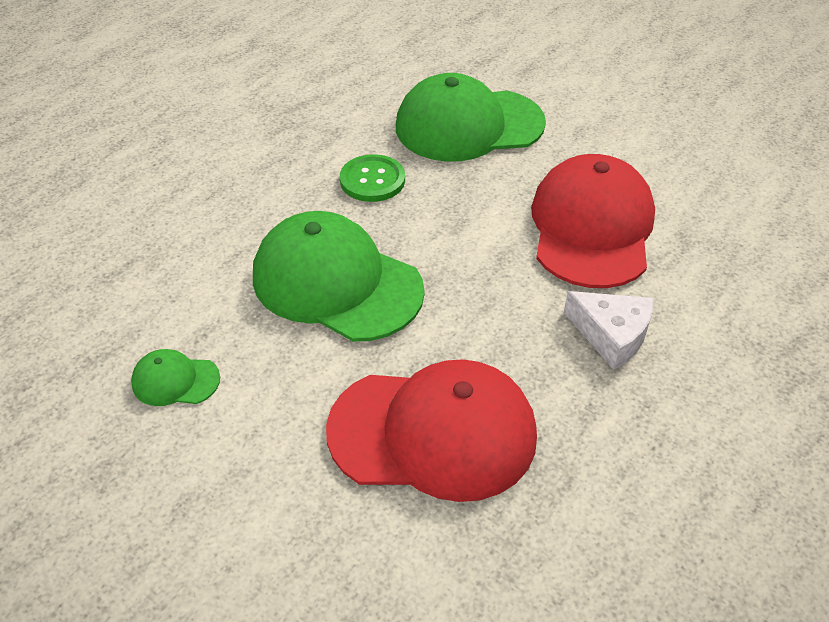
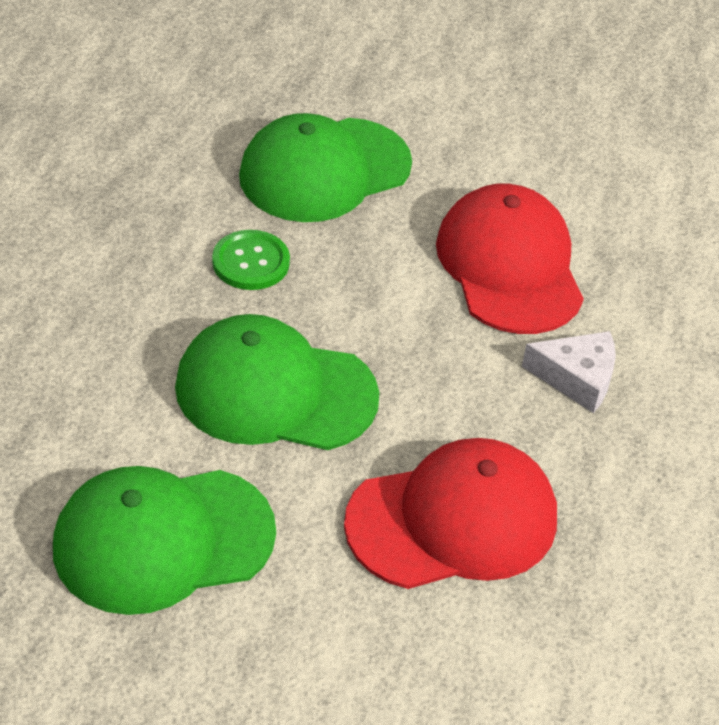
camera: 25 degrees left, 0 degrees up
green cap [131,349,220,406] -> green cap [53,466,276,615], size x2.27

